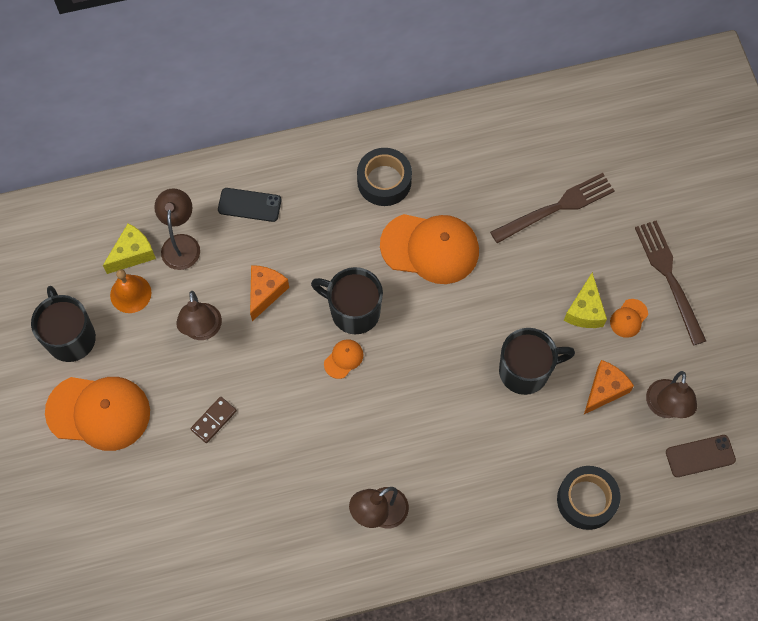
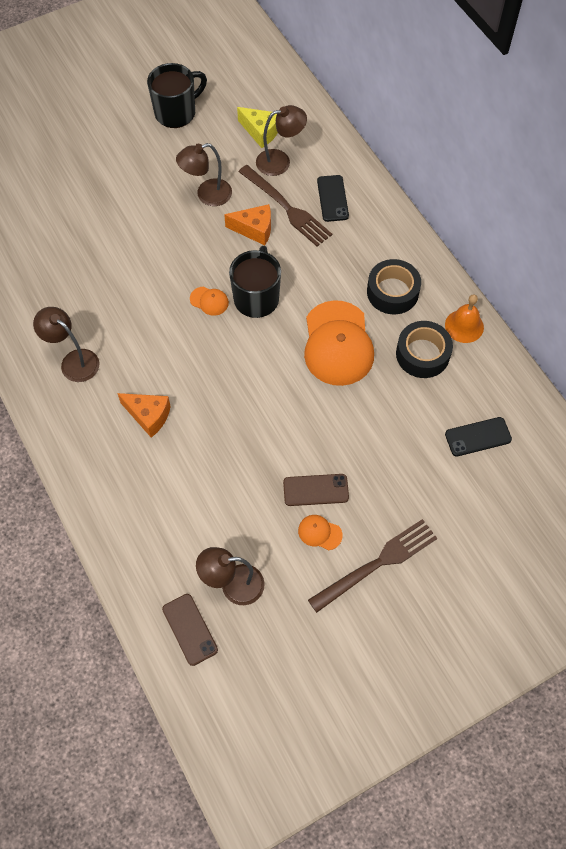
camera: 75 degrees right, 5 degrees down
orange cap [45,377,150,451] -> none
orange bell [110,269,151,313] -> orange bell moved to [445,294,484,343]
brown domino [190,397,237,443] -> none
brown fork [490,173,614,243] -> brown fork moved to [238,165,332,246]
black mug [499,328,575,395] -> none
black tape [557,466,620,530] -> black tape moved to [396,321,453,378]
yellow cheese [564,272,607,328] -> brown phone [283,474,349,506]
orange cheese [584,360,634,414] -> orange cheese moved to [117,393,171,438]
none -> black phone [445,417,512,456]

